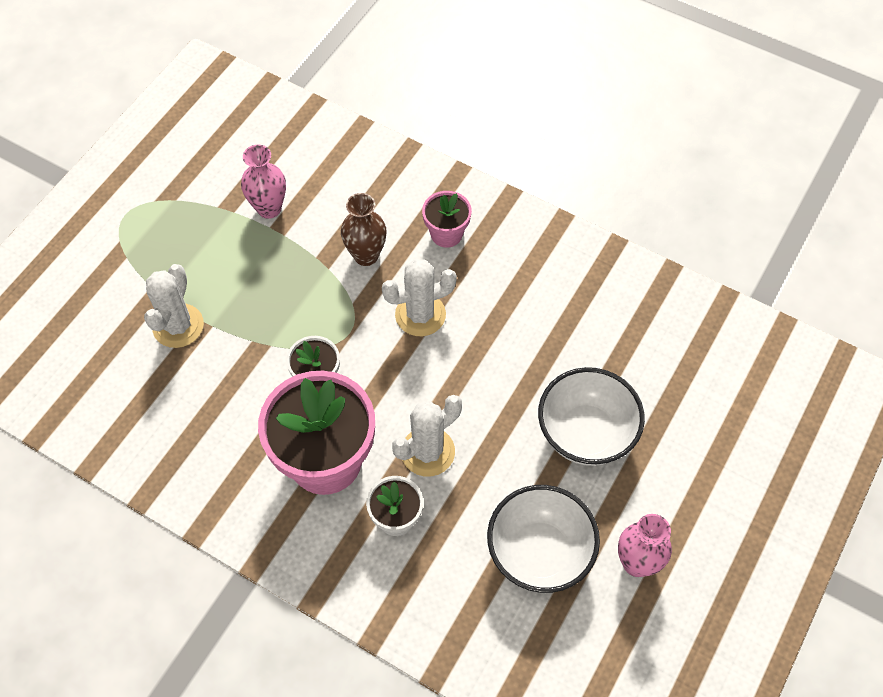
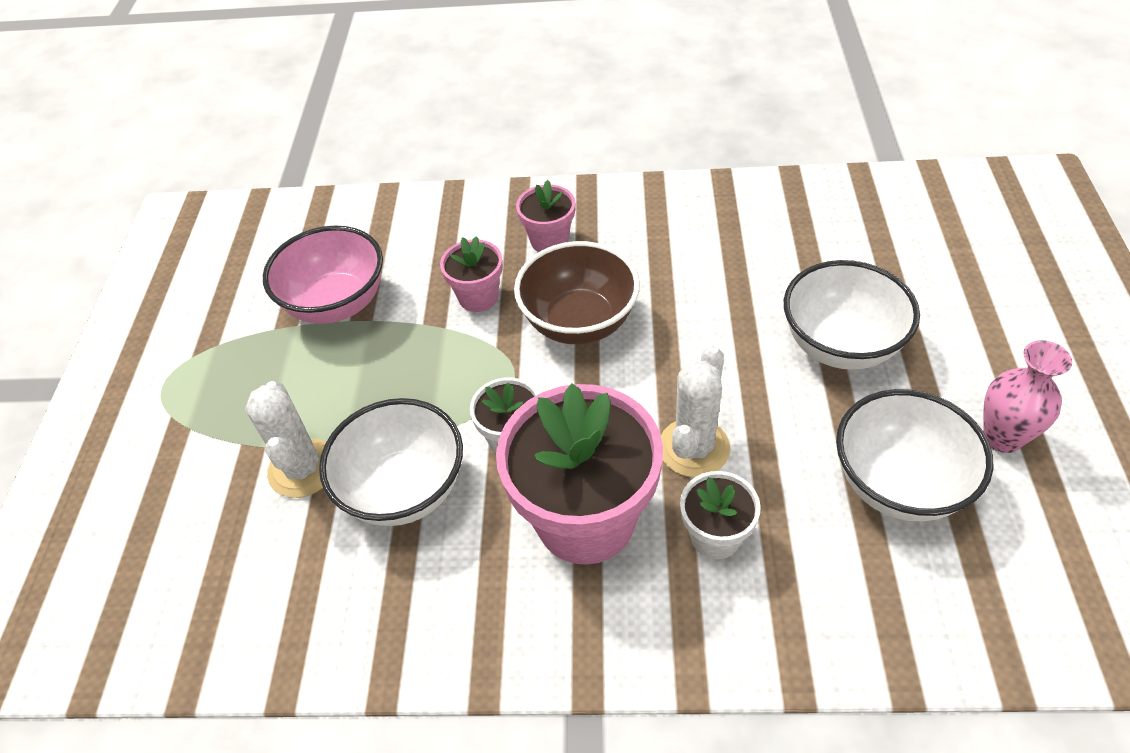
camera: 25 degrees left, 10 degrees down
pink vase [241,145,286,219] -> pink bowl [263,226,383,324]
brown vase [341,193,387,266] -> pink flower pot [440,236,503,312]
white cactus [382,259,457,336] -> brown bowl [514,241,640,344]
none -> white bowl [319,398,463,526]

